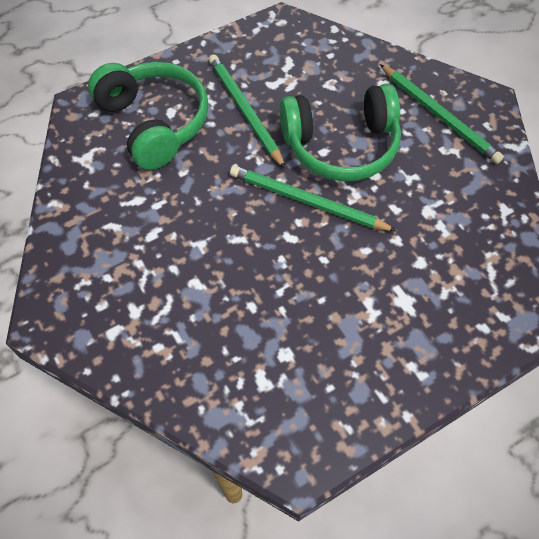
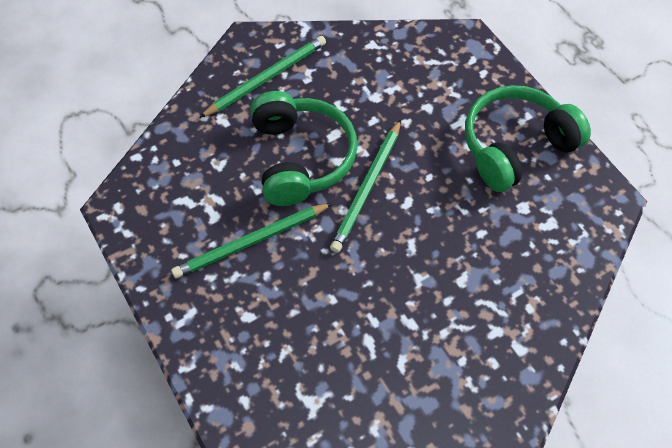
camera: 90 degrees left, 0 degrees up
green headphones [88,62,209,170] -> green headphones moved to [465,85,591,192]

